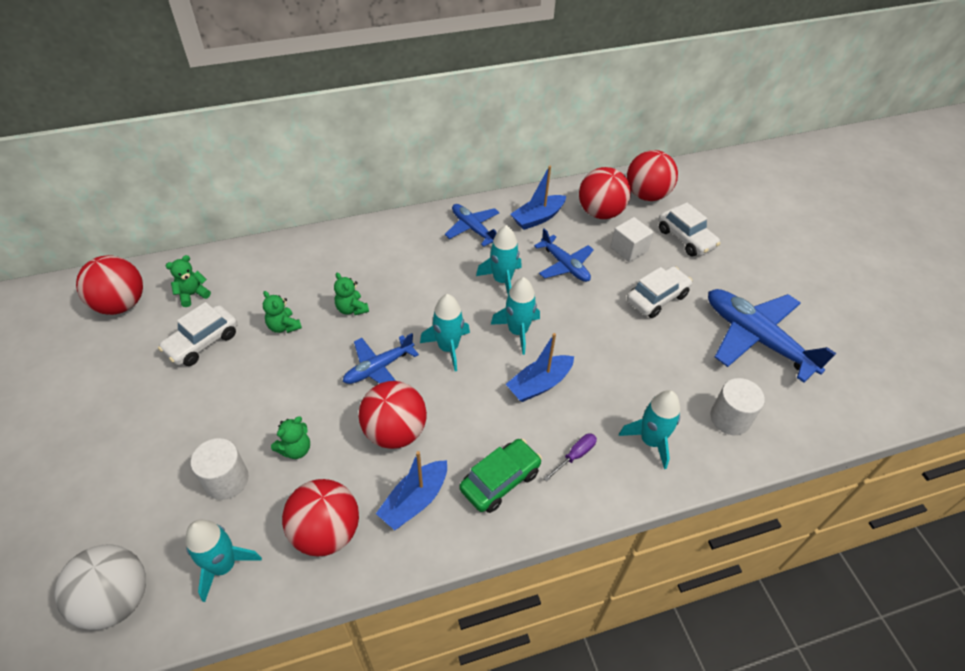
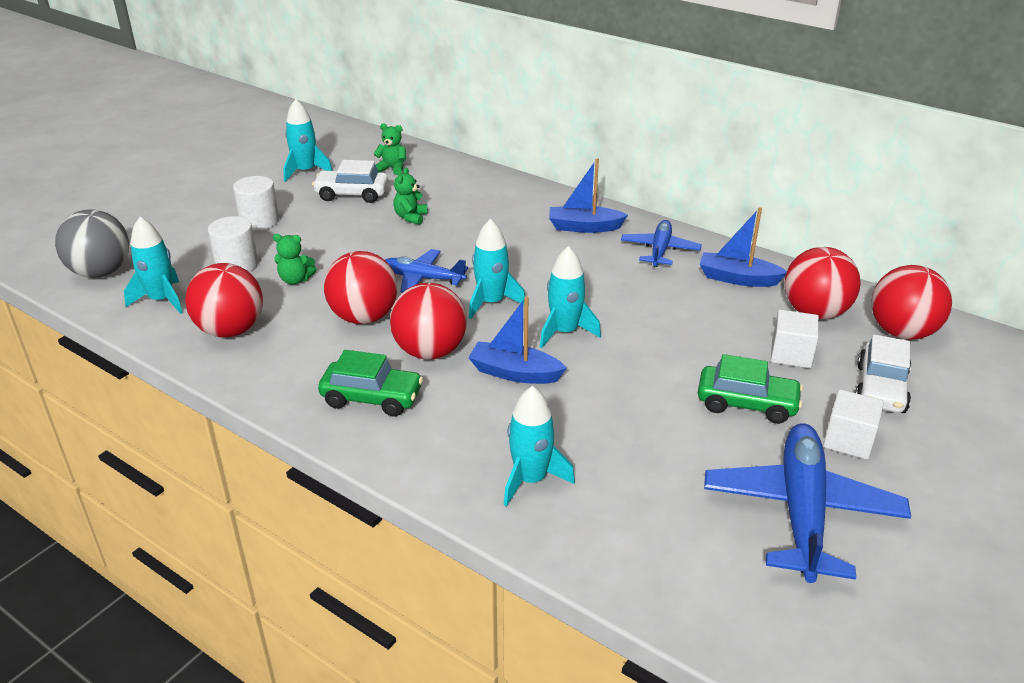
camera: 55 degrees right, 15 degrees down
white ball [54,545,146,630] -> grey ball [55,210,129,278]
red ball [76,255,143,315] -> red ball moved to [390,283,467,360]
green teddy bear [334,273,369,315] -> none
blue boat [376,451,447,530] -> blue boat moved to [549,159,628,233]
turquoise rocket [476,225,522,294] -> turquoise rocket moved to [283,99,333,182]
blue plane [534,228,594,282] -> none
purple screwdriver [543,434,597,482] -> none
white car [627,266,693,318] -> green car [698,354,803,424]
white cylinder [710,378,765,435] -> white cylinder moved to [233,176,279,231]
none -> white cube [823,389,884,460]

